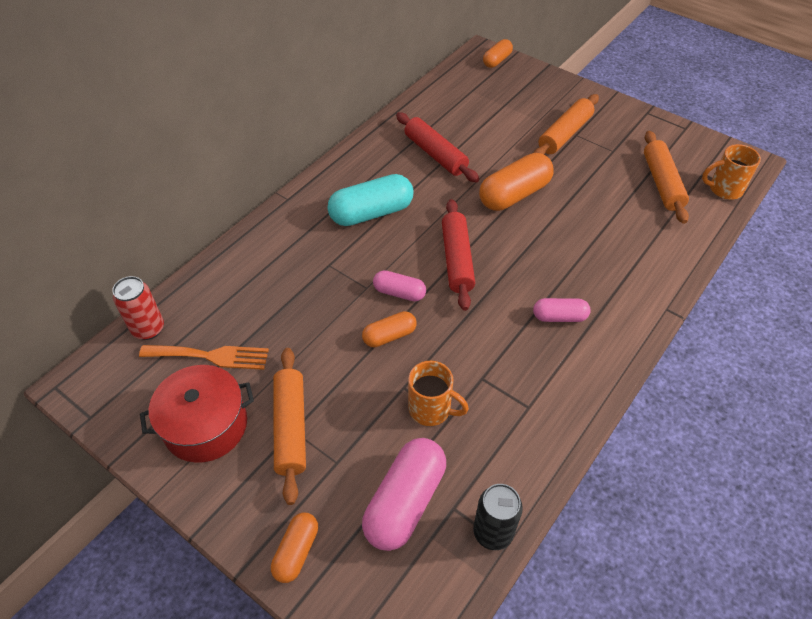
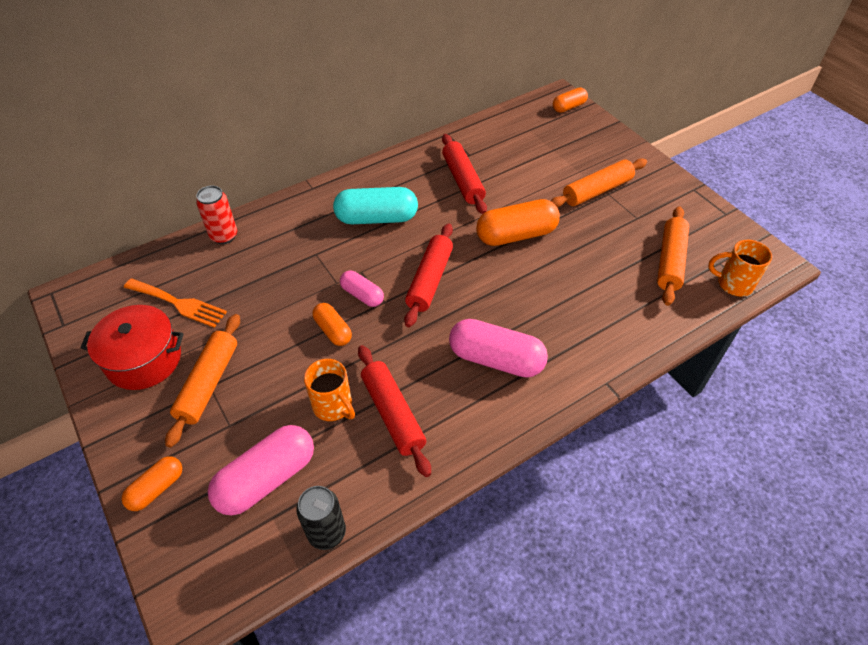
camera: 20 degrees right, 0 degrees up
red can [112,276,164,340] -> red can moved to [196,186,237,244]
orange capsule [362,311,417,347] -> orange capsule turned 60 degrees clockwise [313,303,352,346]
pink capsule [533,298,591,322] -> pink capsule [449,319,548,378], size x1.77
none -> red rolling pin [358,345,431,477]

